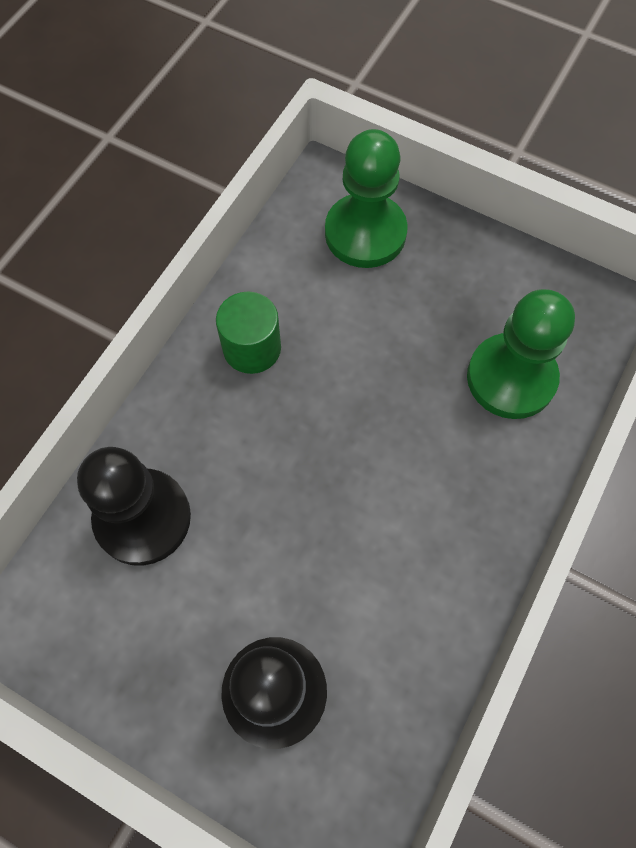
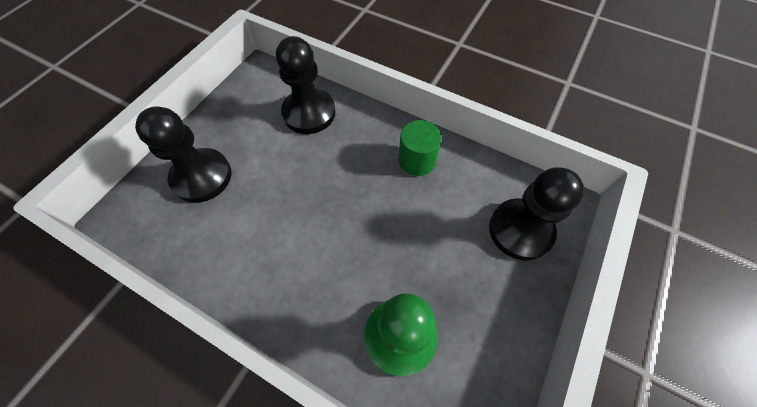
camera: 90 degrees right, 5 degrees down
green pawn [325,129,408,268] -> black pawn [489,167,584,261]

